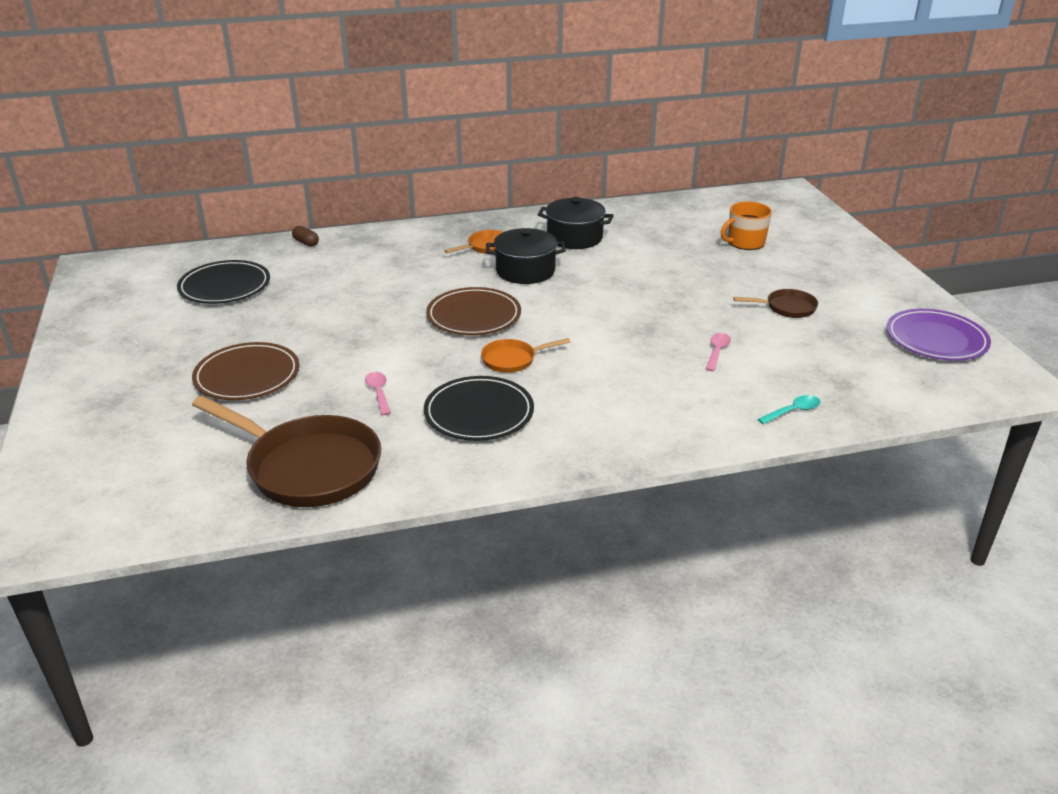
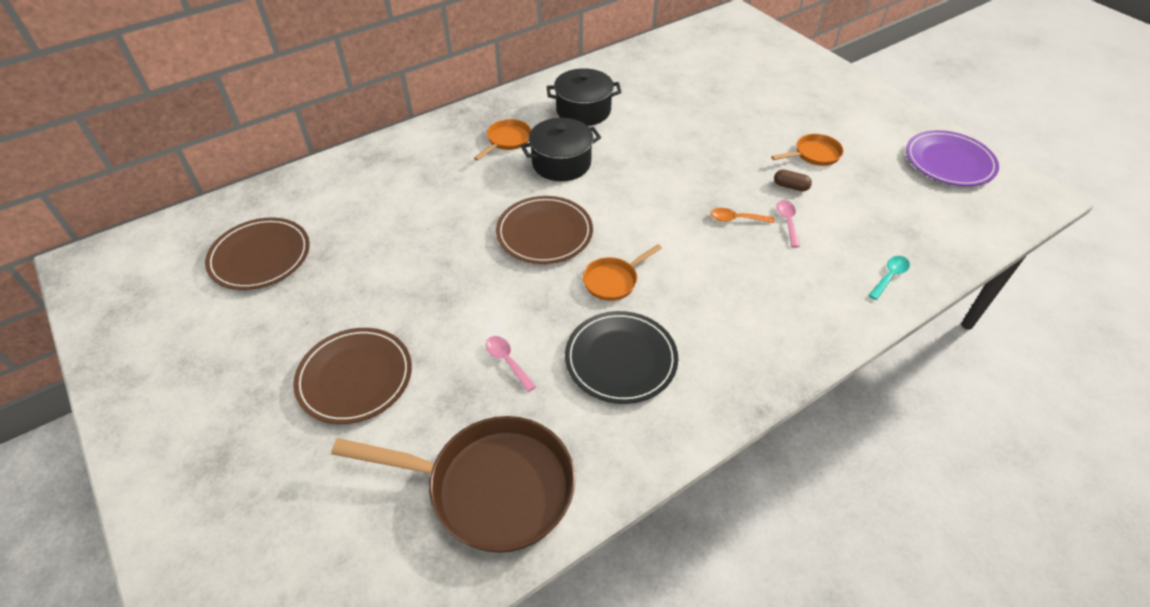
camera: 20 degrees left, 15 degrees up
black plate [177,260,270,304] -> brown plate [205,218,310,290]
brown capsule [292,226,319,247] -> brown capsule moved to [774,169,812,191]
orange mug [721,201,772,250] -> none
brown pan [733,289,818,318] -> orange pan [771,134,844,166]
none -> orange spoon [710,208,774,223]

